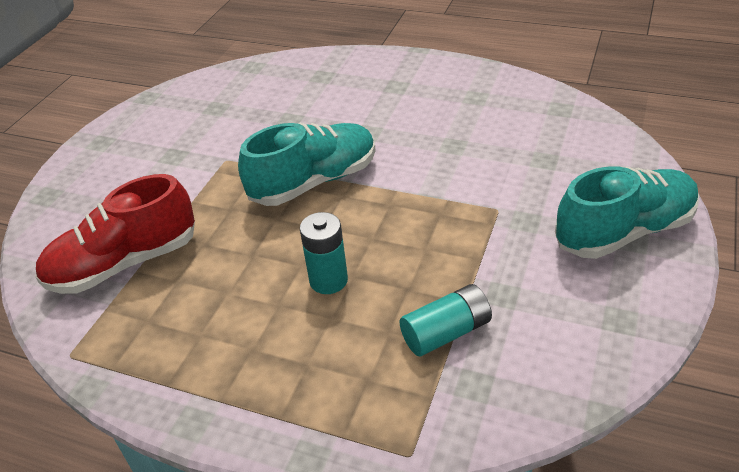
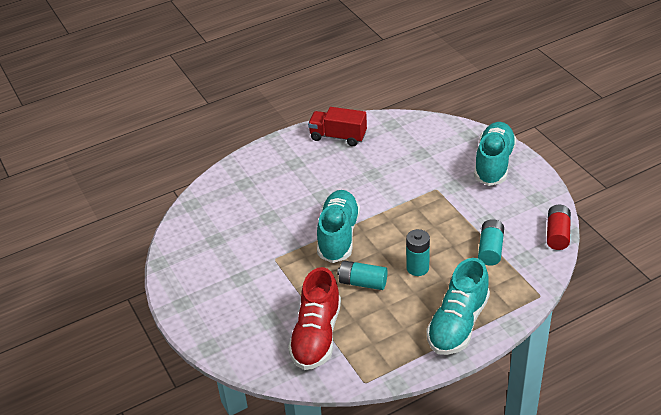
camera: 50 degrees left, 0 degrees up
none -> red truck [308,107,367,146]
none -> turquoise battery [337,261,388,290]
none -> turquoise shoe [427,258,490,355]
none -> red battery [547,205,571,250]

